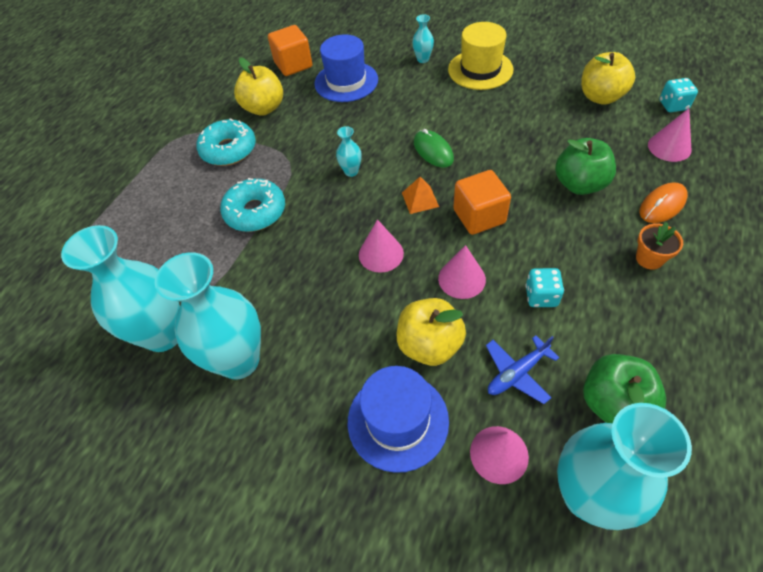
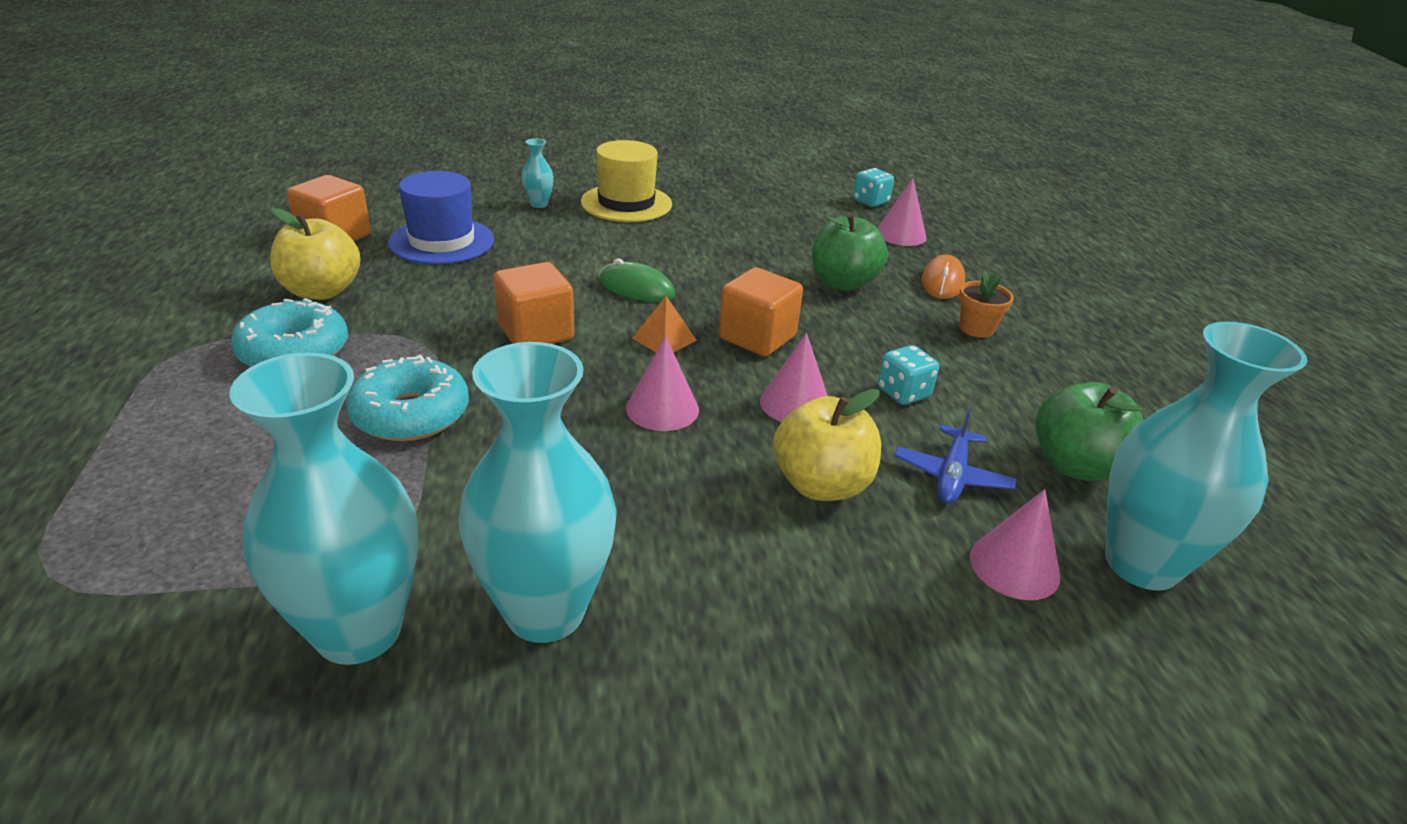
camera: 40 degrees left, 20 degrees down
turquoise vase [336,126,362,177] -> orange cube [494,262,574,344]
blue hat [348,366,449,473] -> none
yellow apple [581,52,635,105] -> none

